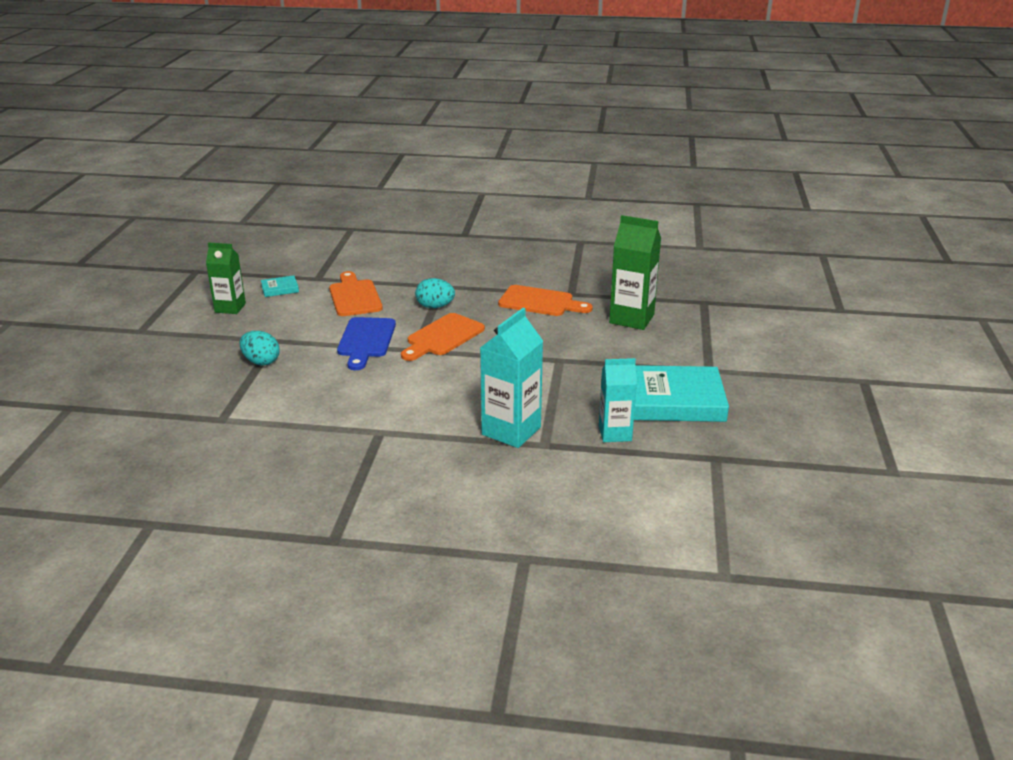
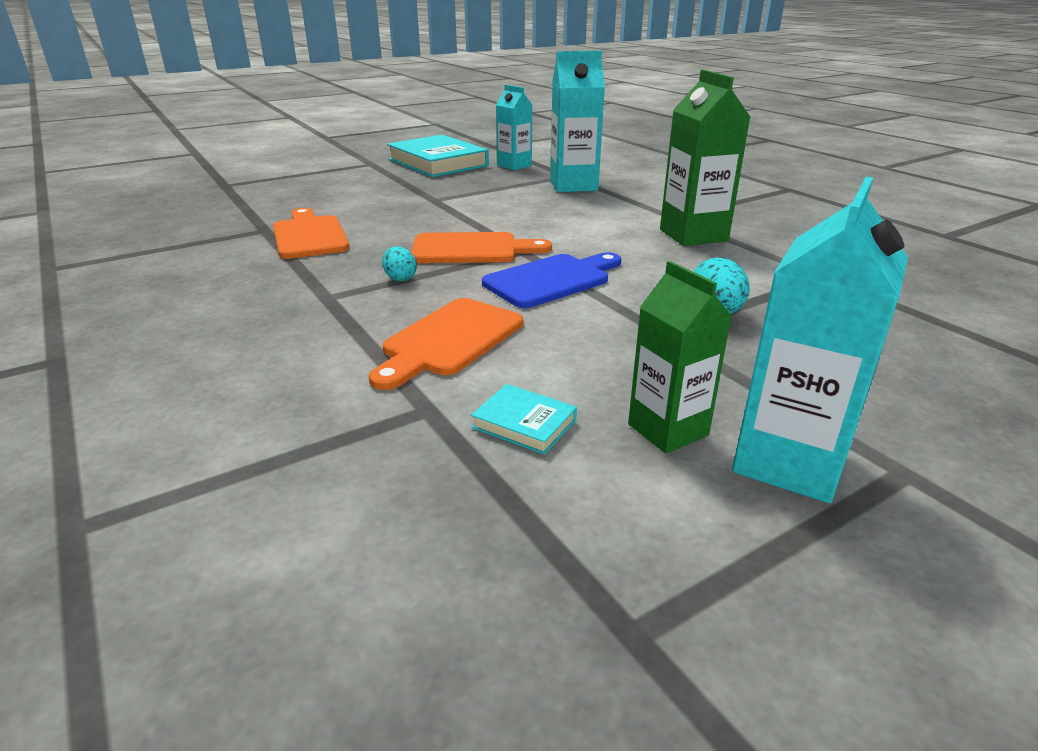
camera: 130 degrees left, 0 degrees up
turquoise egg [415,278,455,308] -> turquoise egg [382,246,417,282], size x0.66
green carton [609,215,661,330] -> green carton moved to [660,70,751,246]
none -> turquoise carton [732,177,908,503]

